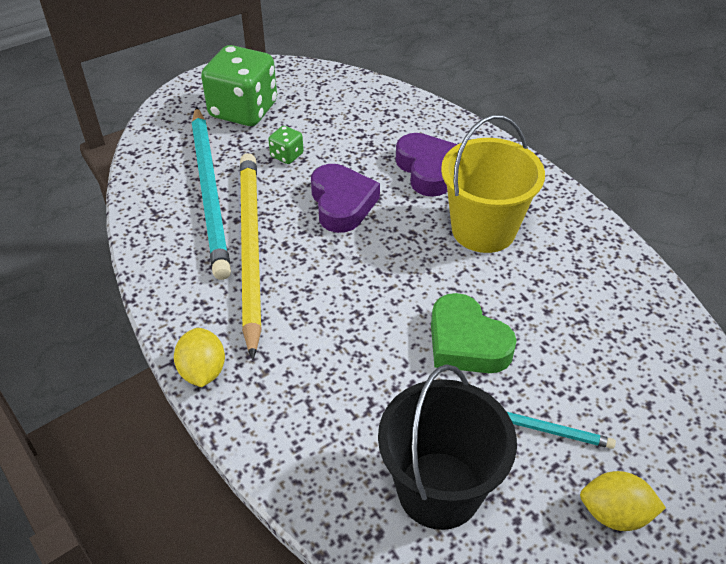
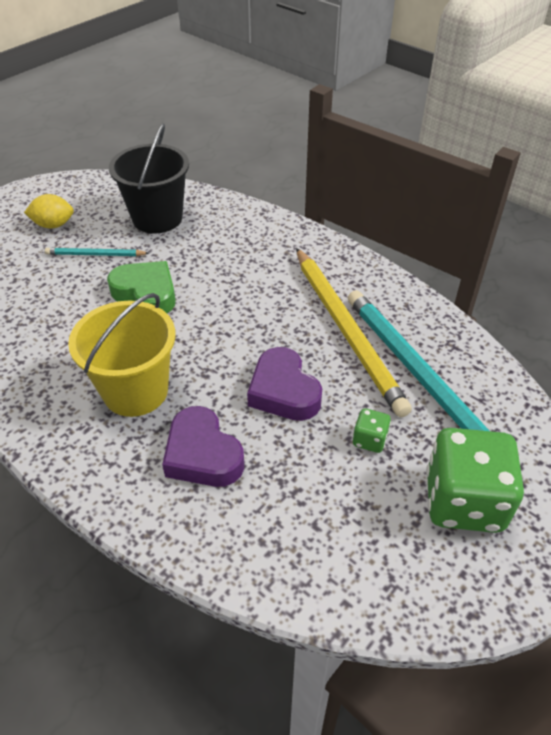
camera: 165 degrees right, 0 degrees up
yellow lemon [174,328,225,387] -> none

